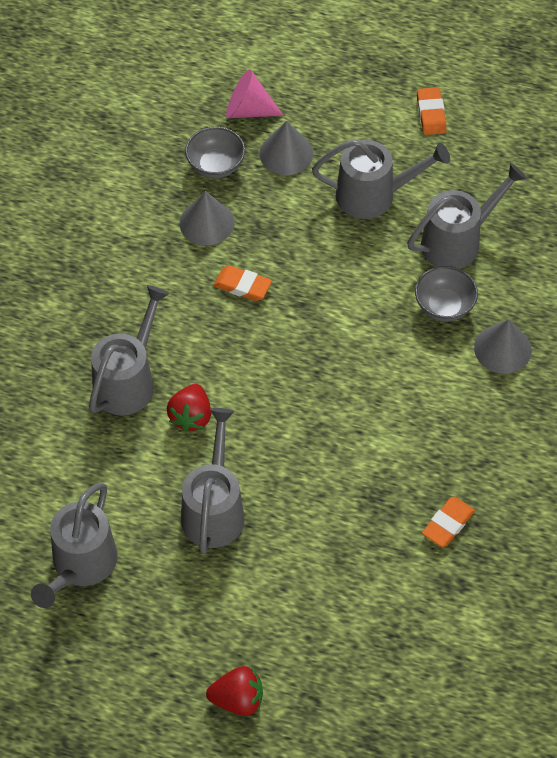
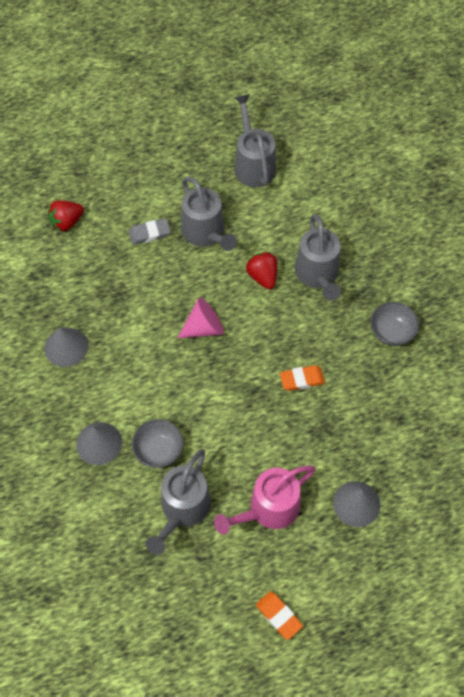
camera: 145 degrees right, 5 degrees up
grey cone [180,191,235,245] -> grey cone moved to [44,328,88,367]
grey bowl [185,127,245,178] -> grey bowl moved to [370,302,419,346]
red strawberry [206,666,263,716] -> red strawberry moved to [48,200,84,231]
pink cone [226,69,284,118] -> pink cone moved to [178,297,224,338]
grey watering can [312,139,450,219] -> pink watering can [214,465,315,534]
orange eraser [422,496,475,547] -> none
none -> grey eraser [129,218,171,245]

